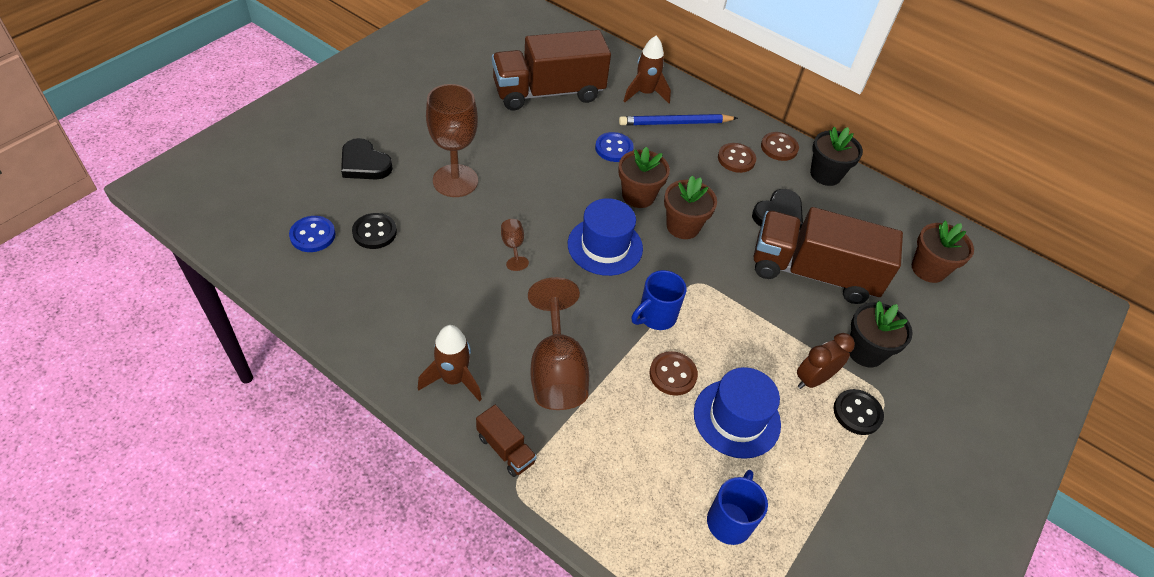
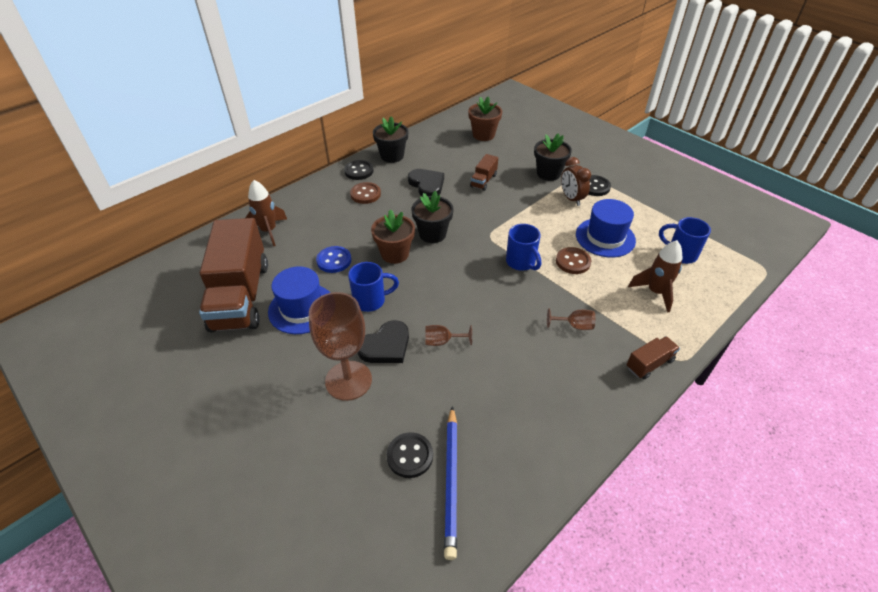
camera: 75 degrees left, 5 degrees down
blue button [289,216,335,252] -> none
black heart [341,138,393,179] -> black heart moved to [358,320,409,363]
brown rocket [418,325,482,402] -> brown rocket moved to [628,240,682,312]
brown goblet [528,277,589,410] -> brown goblet [547,308,596,330], size x0.45
blue hat [568,198,643,276] -> blue hat moved to [268,266,330,334]
blue pencil [619,114,738,126] -> blue pencil moved to [444,406,458,560]
brown flower pot [664,175,717,239] -> black flower pot [412,191,454,243]
brown truck [754,207,903,304] -> brown truck [470,154,498,191], size x0.42
brown button [761,132,799,161] -> black button [344,160,374,180]
none -> blue mug [348,262,399,312]

